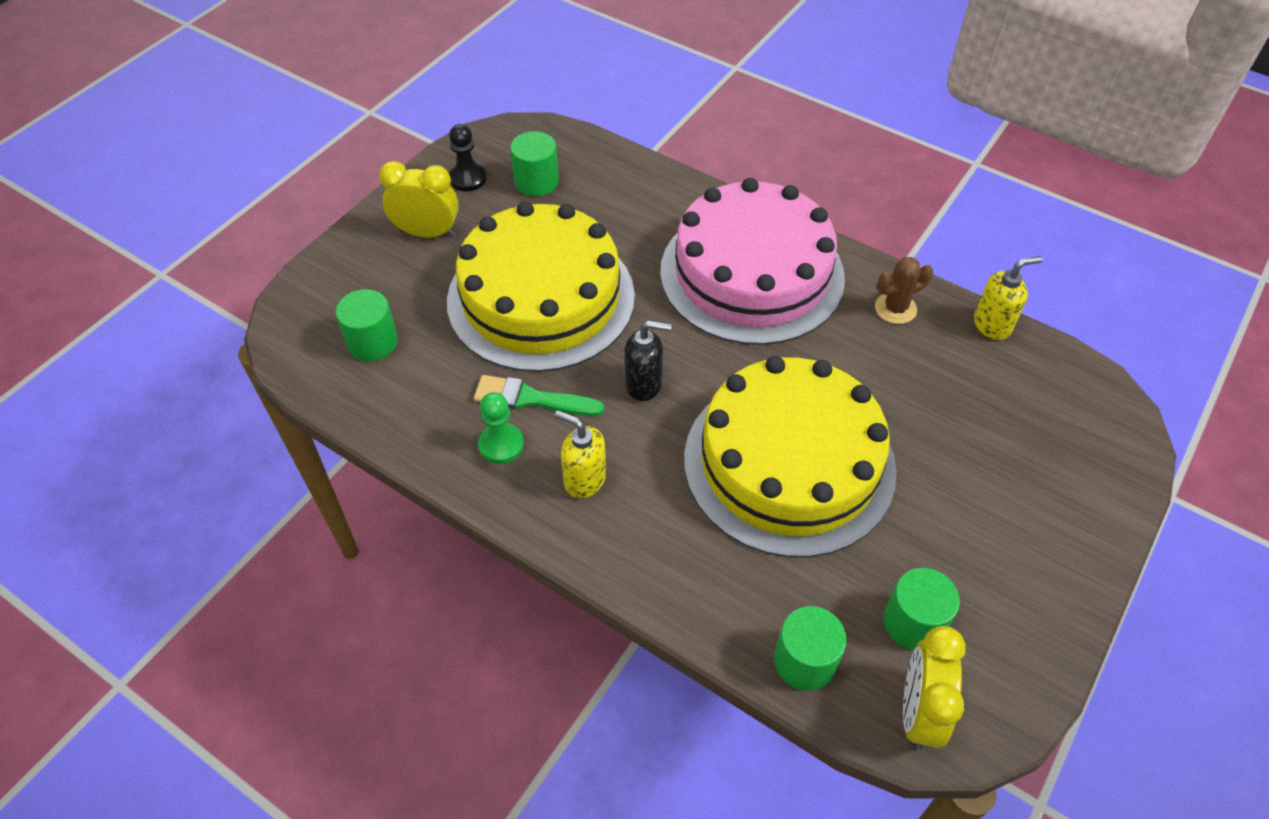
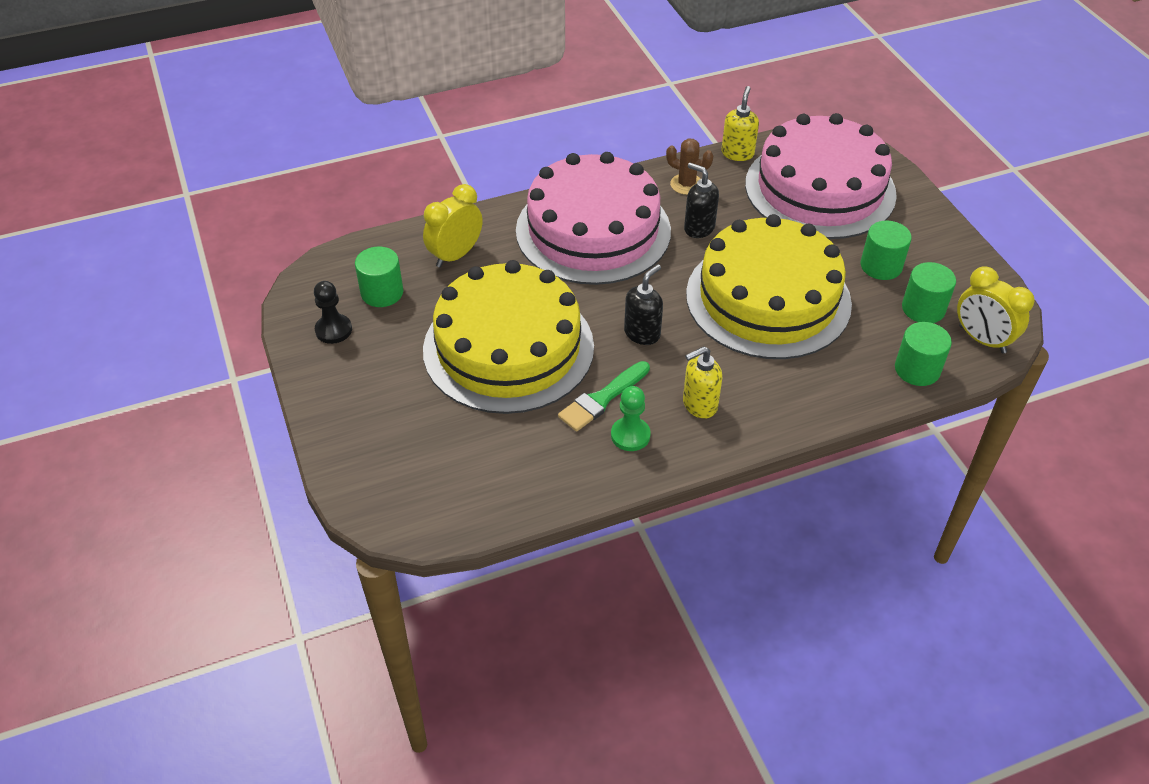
camera: 55 degrees left, 5 degrees down
green cylinder [336,289,398,361] -> green cylinder moved to [861,221,912,280]
yellow clock [379,161,459,238] -> yellow clock moved to [423,184,483,268]
brown cactus [875,257,933,324] -> brown cactus turned 75 degrees counterclockwise [666,138,713,195]
none -> black soap dispenser [684,163,719,238]
none -> pink cake [745,113,897,239]

